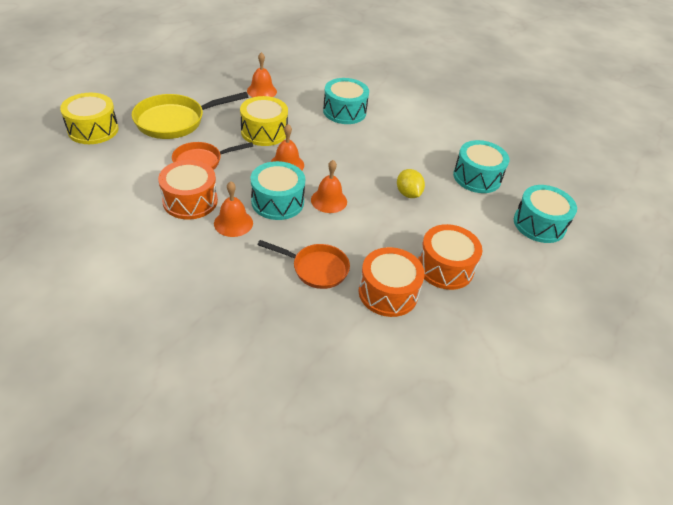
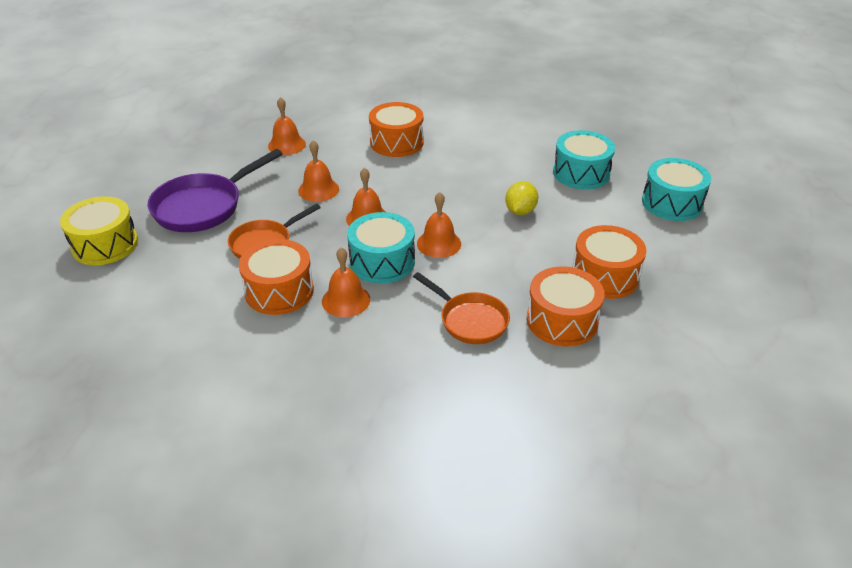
camera: 15 degrees left, 5 degrees down
yellow pan [132,92,248,139] -> purple pan [147,149,282,232]
yellow drum [240,96,288,146] -> orange bell [298,140,339,202]
orange pan [257,240,350,289] -> orange pan turned 45 degrees clockwise [413,272,510,344]
turquoise drum [323,78,369,124] -> orange drum [369,102,423,157]
yellow lemon [397,169,425,198] -> yellow lemon turned 60 degrees clockwise [505,181,538,215]

